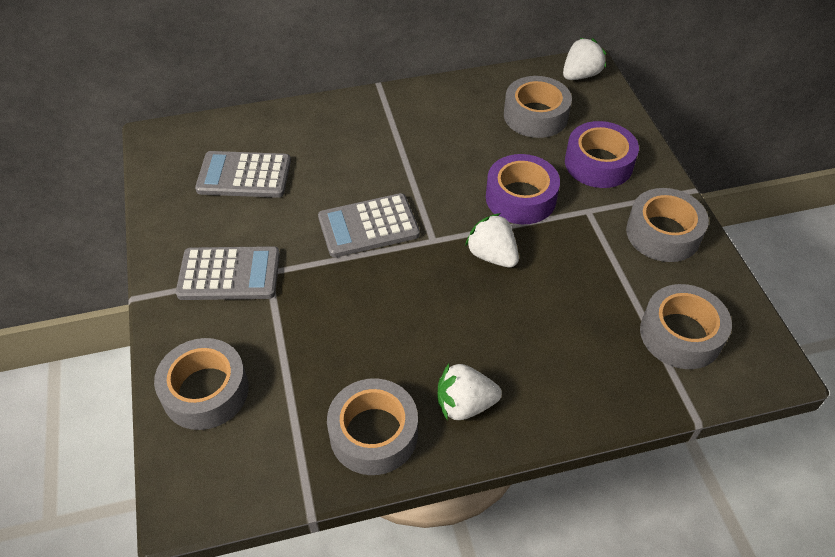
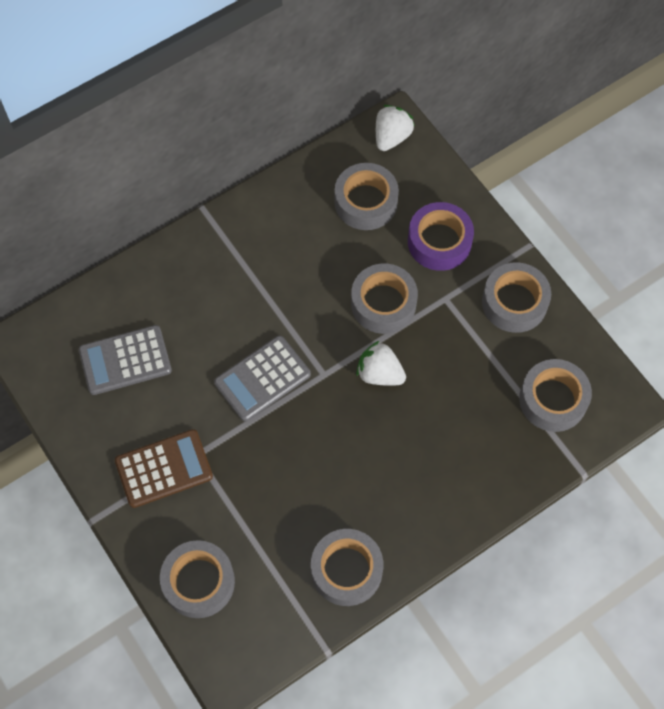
camera: 20 degrees left, 15 degrees up
grey calculator [176,246,280,300] -> brown calculator [115,429,213,508]
white strawberry [438,364,502,420] -> none
purple tape [486,154,560,224] -> grey tape [351,264,418,334]

